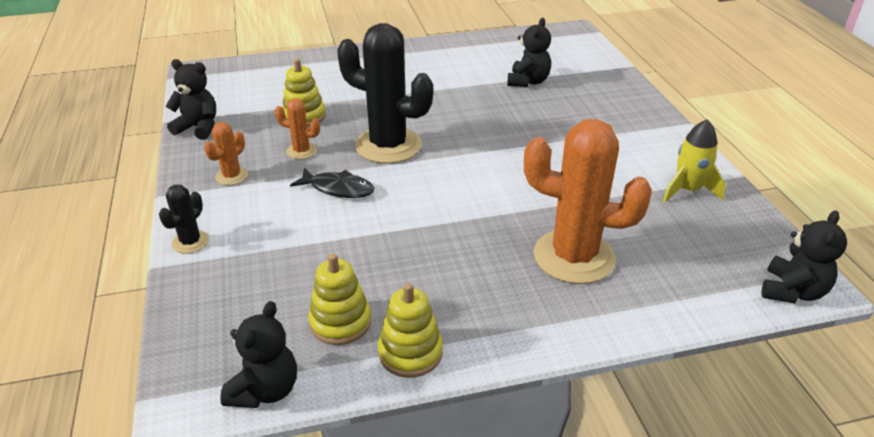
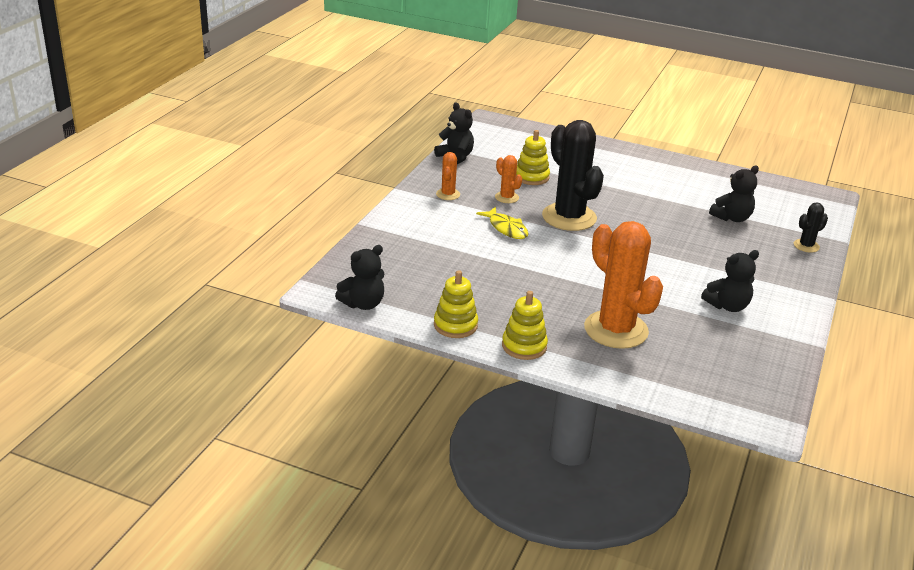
camera: 35 degrees right, 5 degrees down
black cactus [159,185,209,254] -> black cactus moved to [794,203,828,253]
orange cactus [204,122,248,185] -> orange cactus turned 60 degrees counterclockwise [436,152,460,200]
black fish [290,168,374,198] -> yellow fish [476,207,529,239]
yellow stacking toy [308,253,371,345] -> yellow stacking toy moved to [502,291,548,360]
yellow rocket [663,119,726,202] -> none
black teddy bear [762,210,847,303] -> black teddy bear moved to [701,250,759,312]

